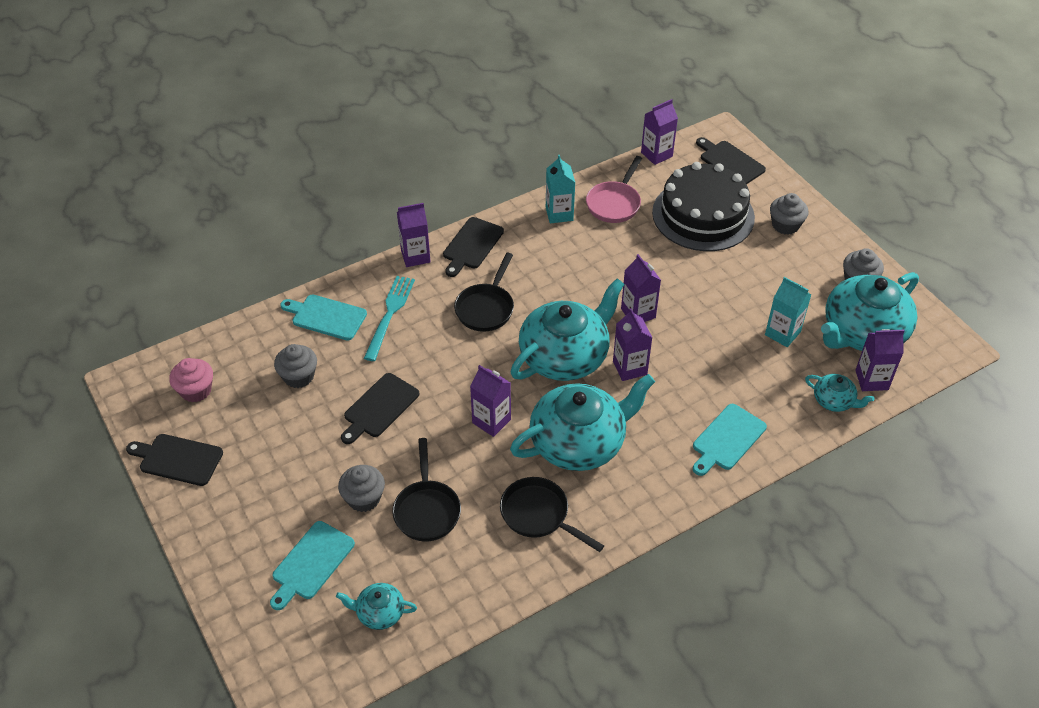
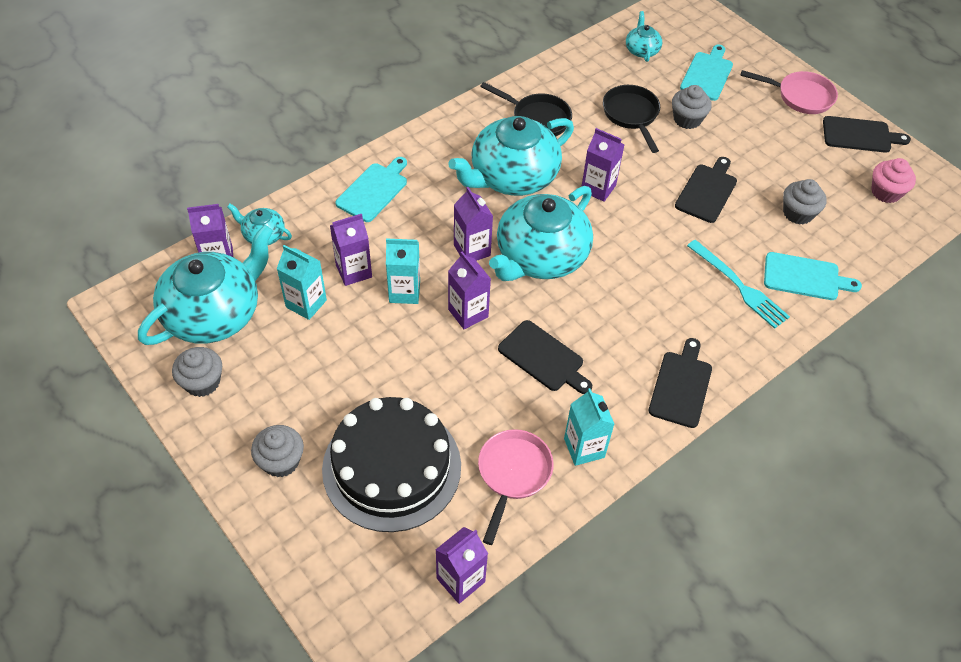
camera: 170 degrees right, 5 degrees up
turquoise teapot [336,583,417,630] -> turquoise teapot turned 90 degrees counterclockwise [626,11,662,62]
turquoise fork [364,276,415,361] -> turquoise fork turned 45 degrees counterclockwise [687,240,790,329]
purple carton [397,203,431,267] -> purple carton moved to [330,214,372,286]
black pan [454,253,514,332] -> none
black cutting board [696,137,766,184] -> black cutting board moved to [498,320,592,394]
none -> turquoise carton [386,239,420,304]
none -> pink pan [740,70,838,114]

